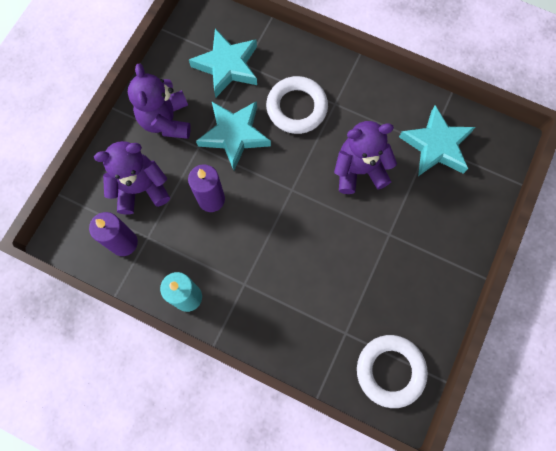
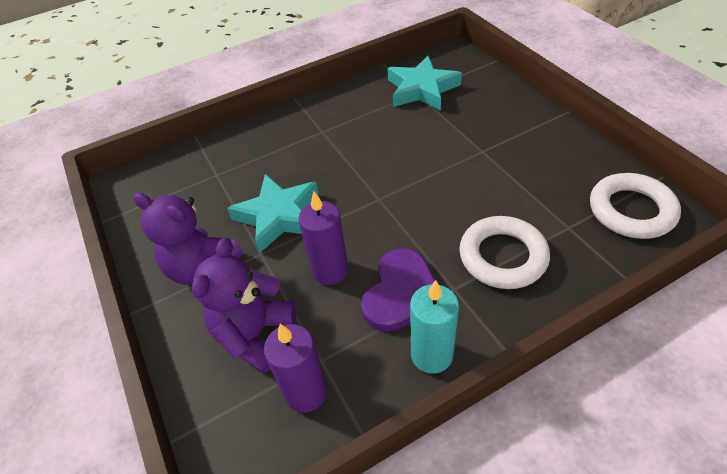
camera: 50 degrees left, 25 degrees down
turquoise star [189,29,257,98] -> none
white ring [266,76,328,134] -> white ring moved to [459,216,550,289]
purple teddy bear [334,121,397,194] -> none
none -> purple heart [361,248,436,331]

